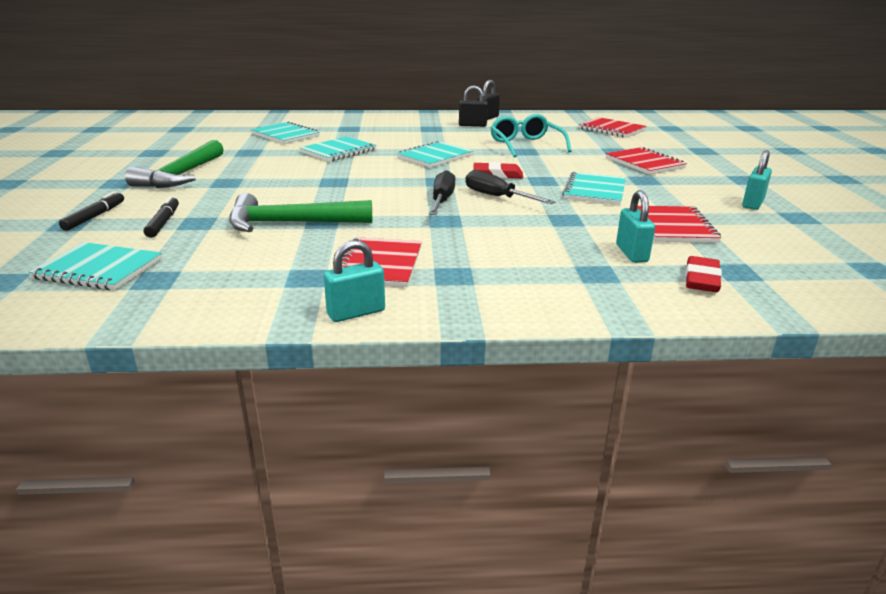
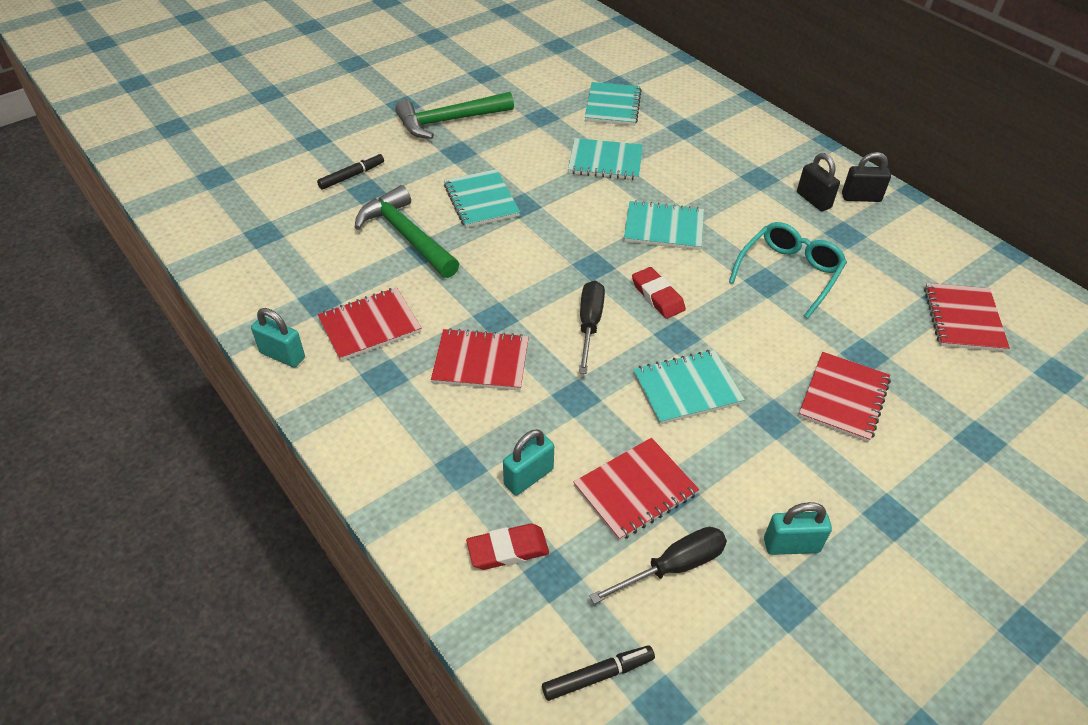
camera: 55 degrees right, 20 degrees up
turquoise notebook [29,242,162,290] -> turquoise notebook moved to [444,169,520,228]
black marker [59,191,124,231] -> black marker moved to [542,645,655,701]
black screwdriver [429,170,455,215] -> black screwdriver moved to [589,527,727,604]
none -> red notebook [431,328,529,391]

